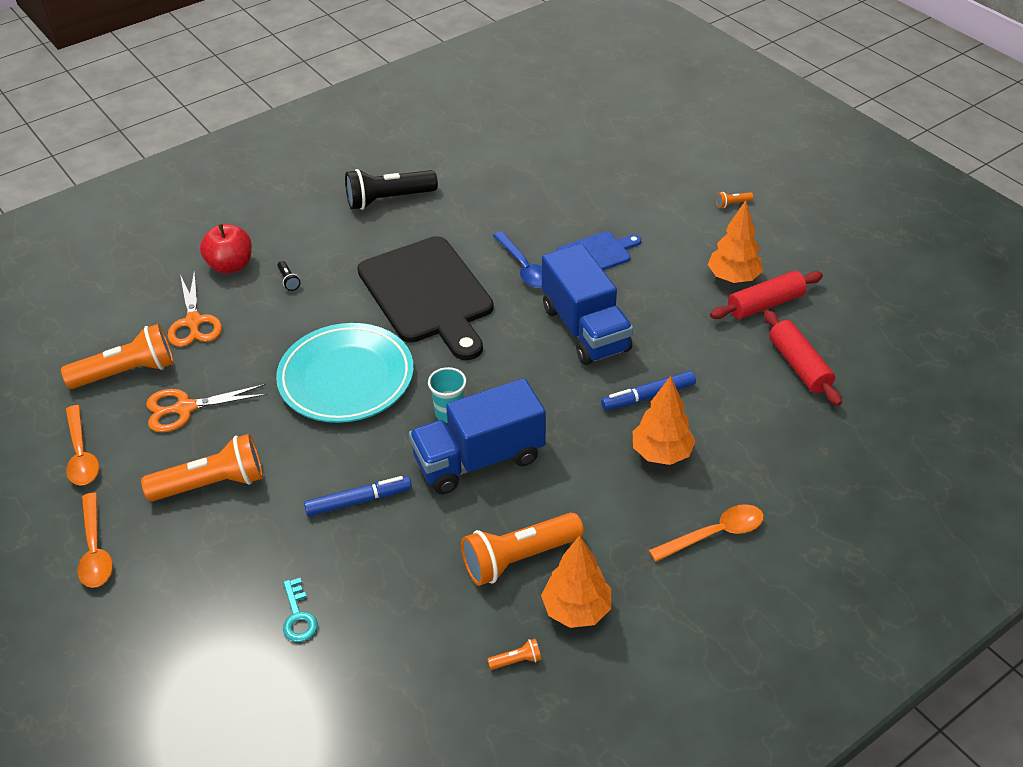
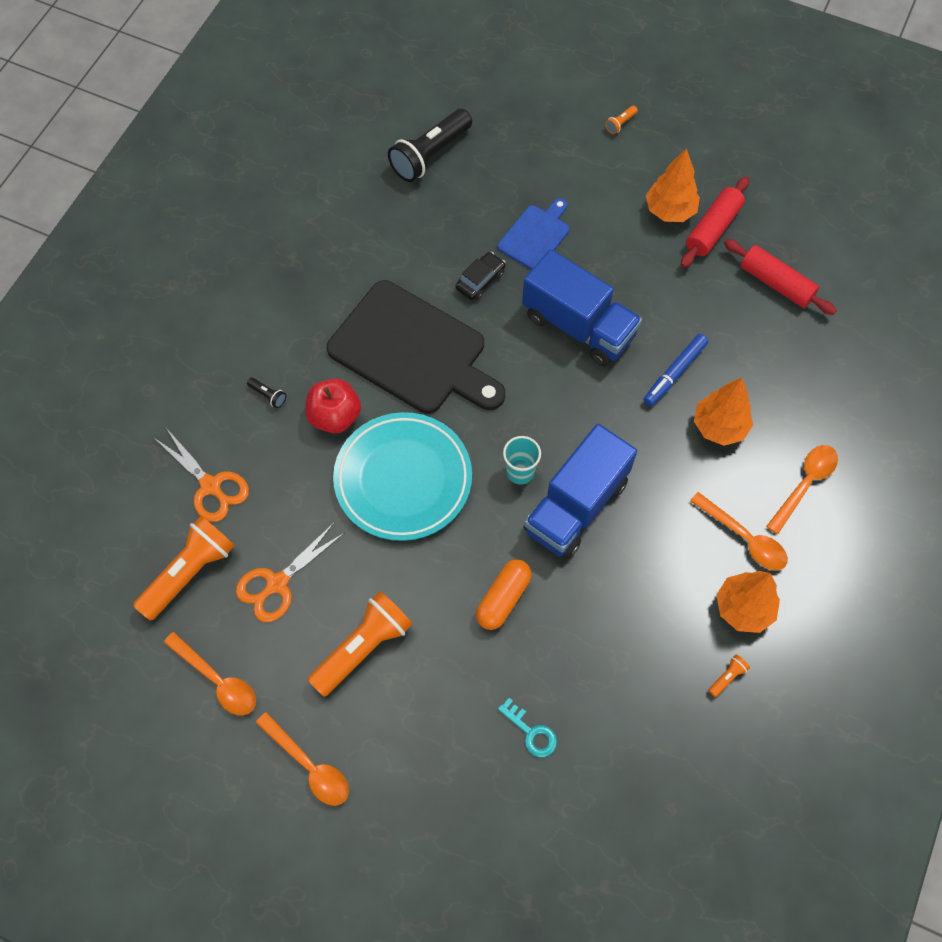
camera: 30 degrees left, 20 degrees up
red apple [200,224,252,274] -> red apple moved to [305,379,361,433]
blue marker [304,476,412,516] -> orange capsule [476,559,532,630]
black flashlight [345,169,438,210] -> black flashlight moved to [388,109,472,182]
orange flashlight [461,512,584,586] -> none
blue spoon [493,231,542,288] -> black car [455,252,506,300]
none -> orange spoon [690,492,788,570]

